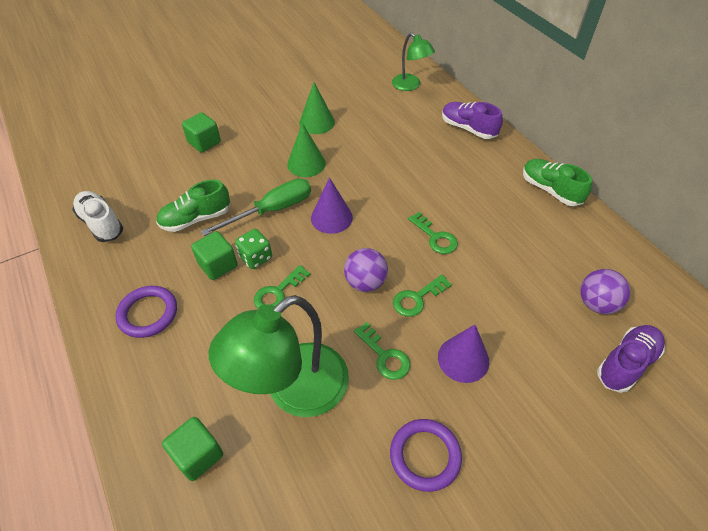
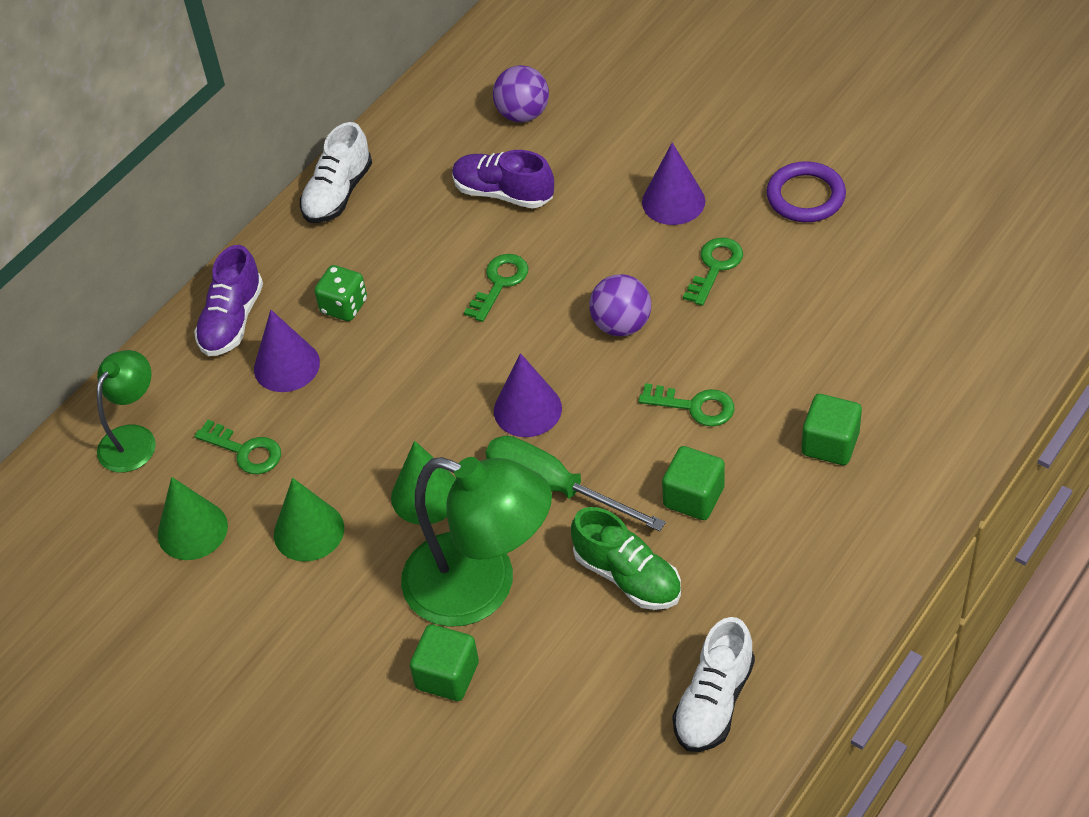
camera: 110 degrees left, 0 degrees up
purple ring [115,286,177,338] -> none
green cube [162,417,223,481] -> green cube moved to [802,394,862,465]
green lamp [209,295,349,417] -> green lamp moved to [401,457,552,627]
green dice [235,229,272,269] -> green dice moved to [314,265,367,321]
green key [393,275,452,317] -> green key moved to [194,420,281,474]
green shoe [523,159,592,206] -> white shoe [300,122,372,223]
purple shoe [597,325,665,393] -> purple shoe moved to [452,150,554,209]
none -> green cone [158,477,228,560]
none -> purple cone [254,310,320,392]

